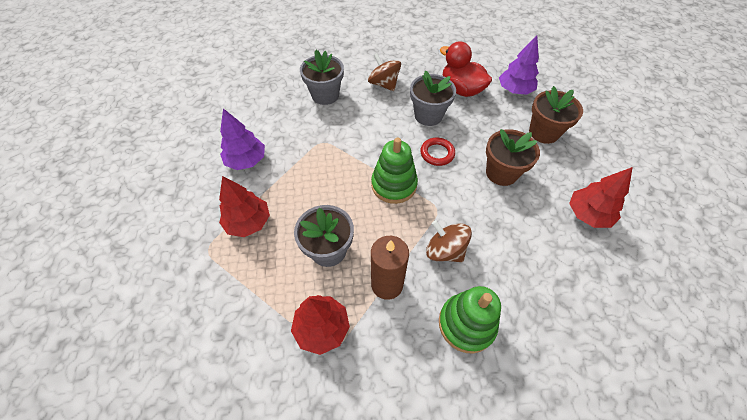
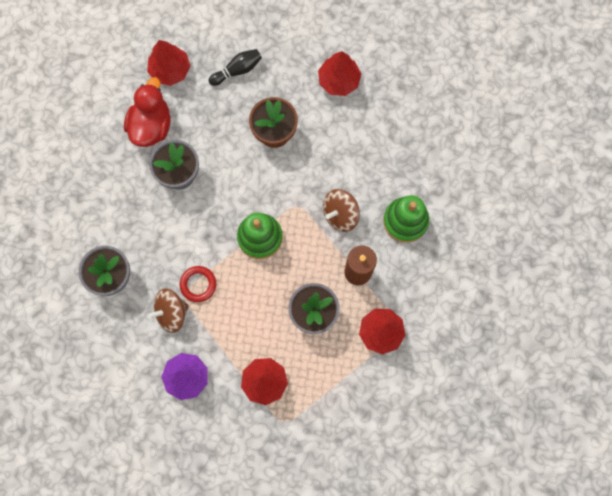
camera: 75 degrees left, 20 degrees up
brown spinning top [368,53,401,91] -> brown spinning top moved to [148,288,189,333]
red ring [420,137,455,166] -> red ring moved to [180,266,216,302]
red duck [440,41,492,97] -> red duck turned 135 degrees clockwise [124,77,171,147]
purple tree [499,35,539,95] -> red tree [147,40,190,86]
brown flower pot [529,86,583,144] -> black bowling pin [209,49,262,86]

